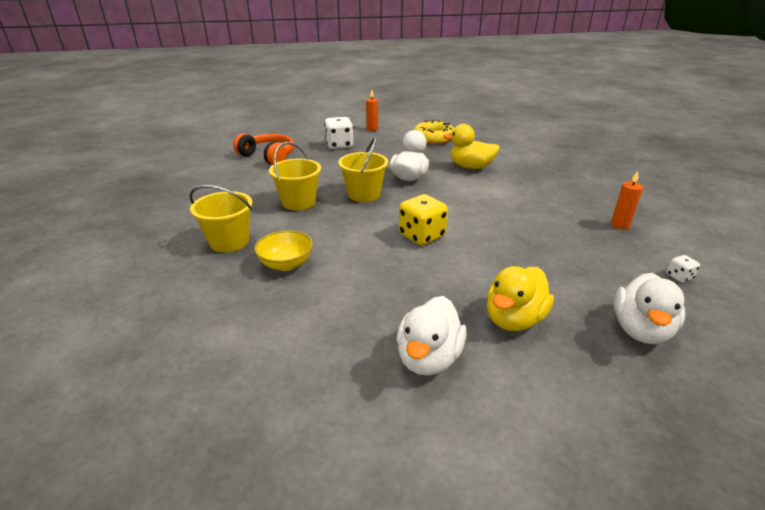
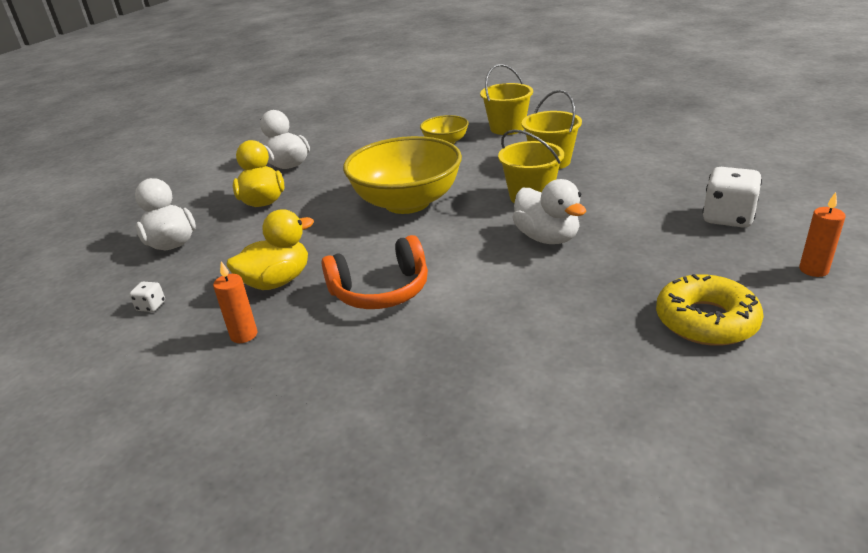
camera: 130 degrees right, 0 degrees up
orange headphones [233,133,294,165] -> orange headphones moved to [321,235,428,309]
yellow dice [399,194,448,245] -> yellow bowl [343,136,462,214]
yellow duck [443,124,500,169] -> yellow duck moved to [227,209,314,290]

